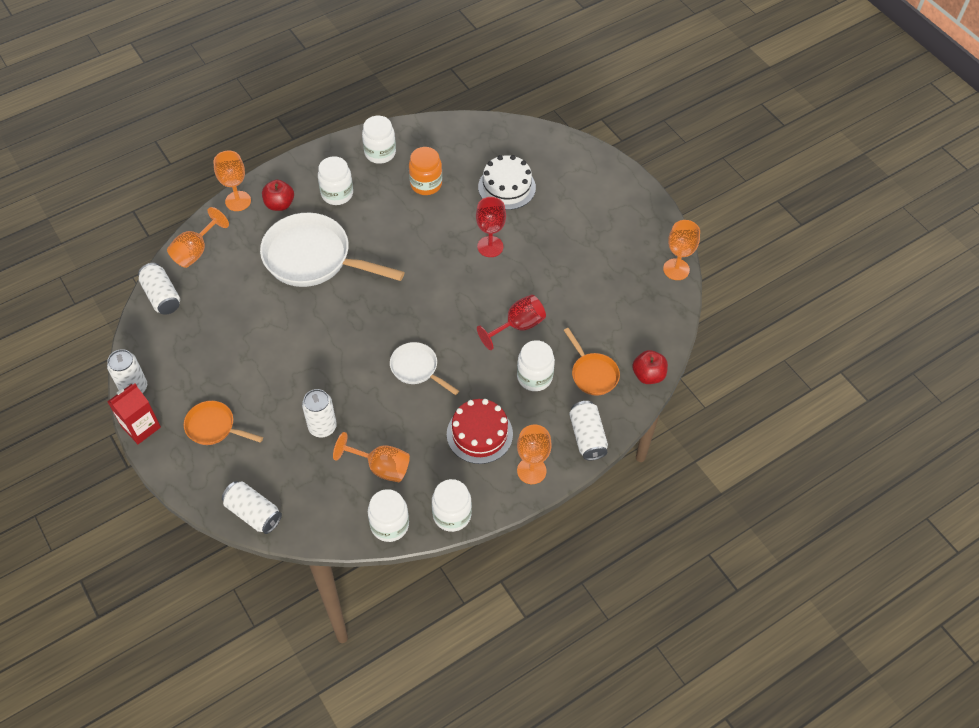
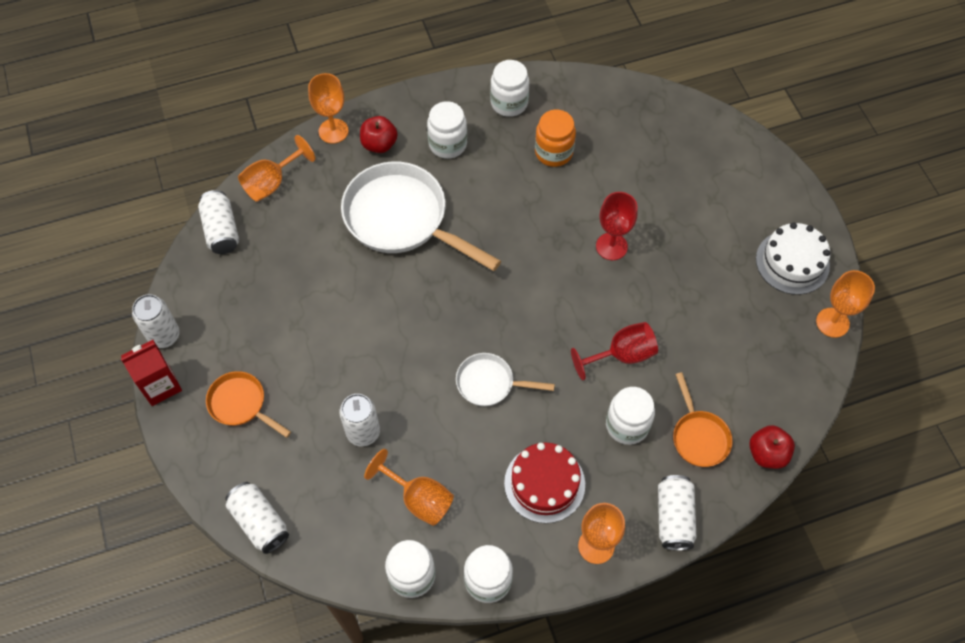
camera: 15 degrees right, 5 degrees up
white pan [390,342,459,395] -> white pan turned 45 degrees counterclockwise [456,353,555,406]
white cake [478,155,536,210] -> white cake moved to [756,222,830,295]

